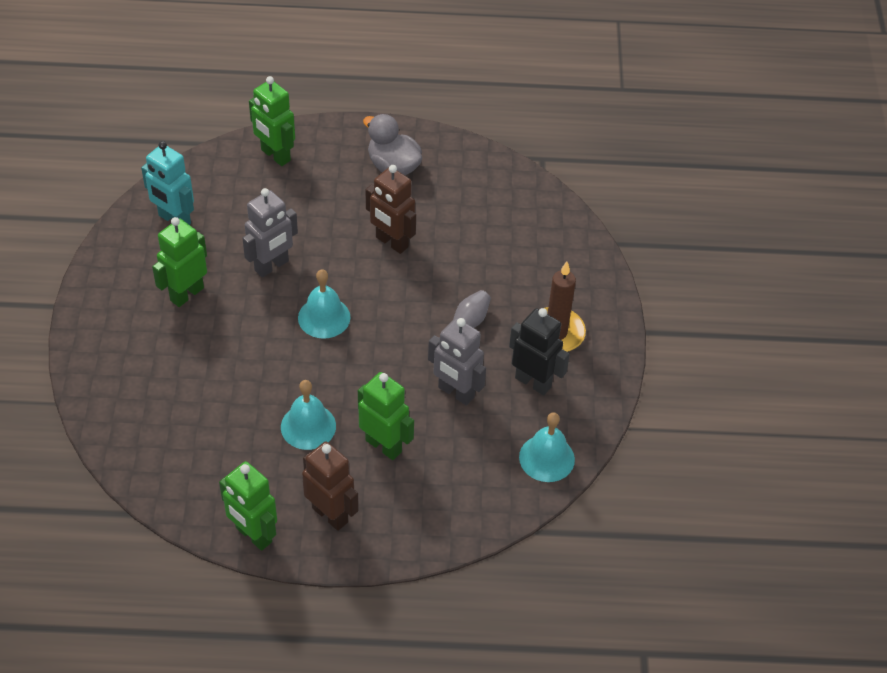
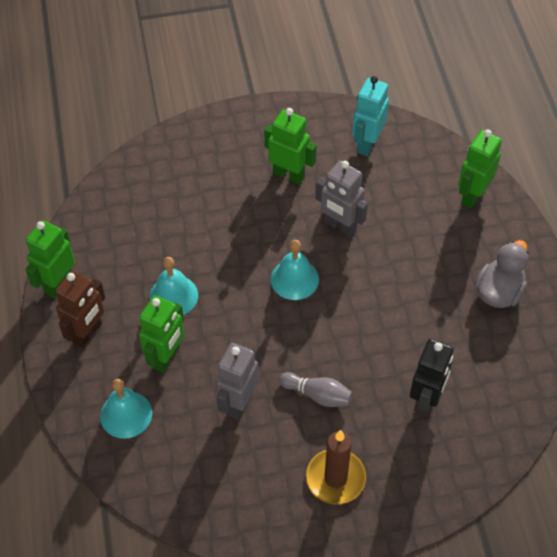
camera: 80 degrees right, 5 degrees up
brown robot [366,165,416,254] -> none
black robot [509,308,570,395] -> black robot moved to [410,339,453,416]
turquoise bell [519,412,575,482] -> turquoise bell moved to [100,379,152,439]

